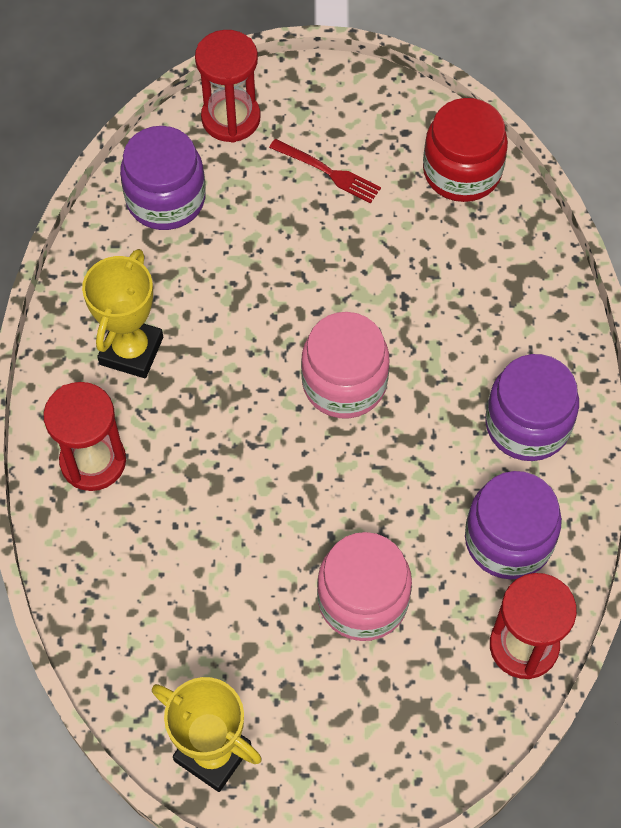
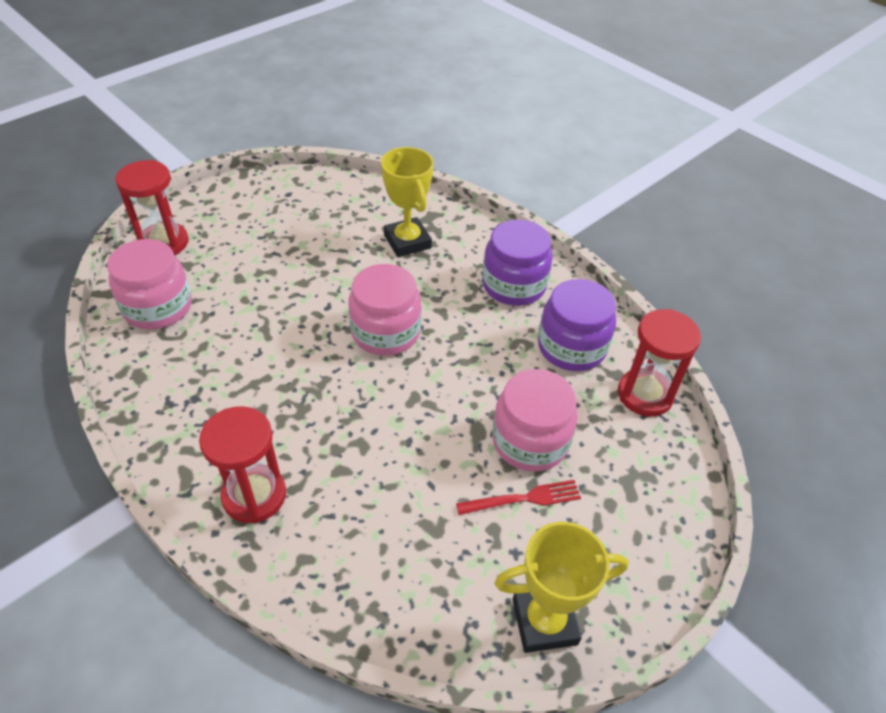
camera: 45 degrees left, 15 degrees down
yellow trophy [82,249,163,378] -> yellow trophy moved to [381,147,434,257]
purple jar [120,126,206,230] -> pink jar [107,239,192,329]
red fork [269,139,381,203] -> red fork moved to [456,480,581,515]
red jar [423,98,508,202] -> none

